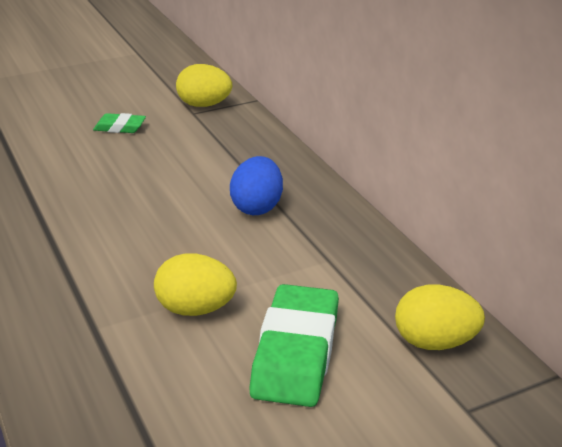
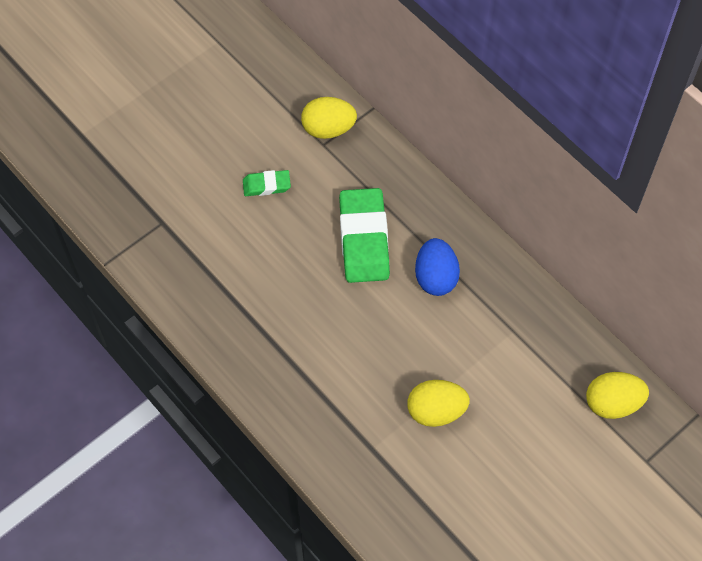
camera: 15 degrees left, 30 degrees up
green eraser [249,284,339,407] -> green eraser moved to [339,188,390,283]

